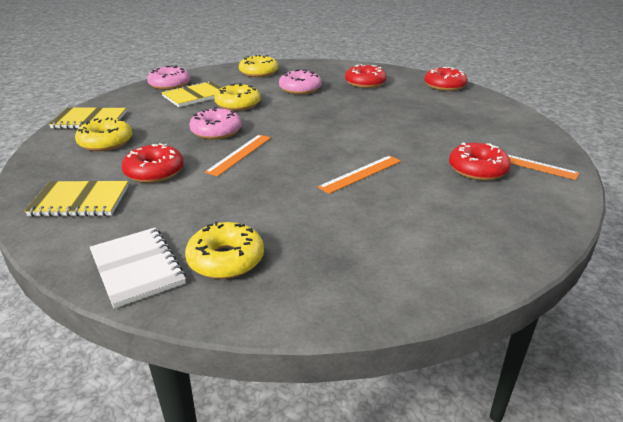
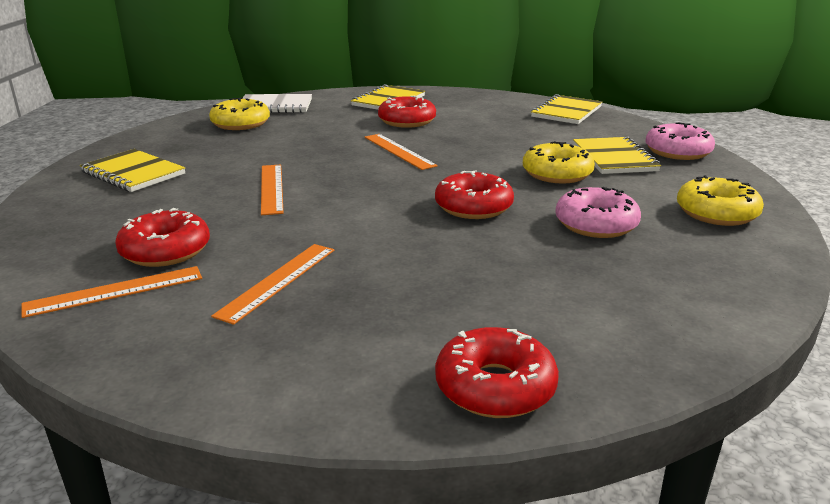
camera: 120 degrees right, 5 degrees down
yellow donut [75,117,132,151] -> none
pink donut [189,107,242,140] -> none
red donut [345,64,387,88] -> red donut moved to [435,171,514,219]
none -> yellow notebook [80,149,185,192]
none -> orange ruler [211,244,334,325]

